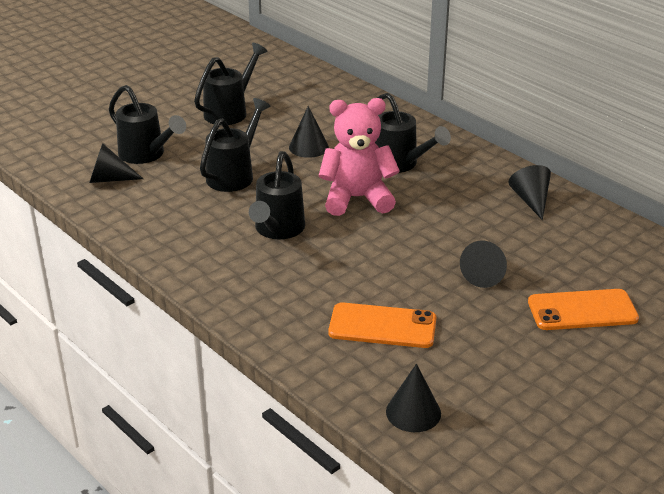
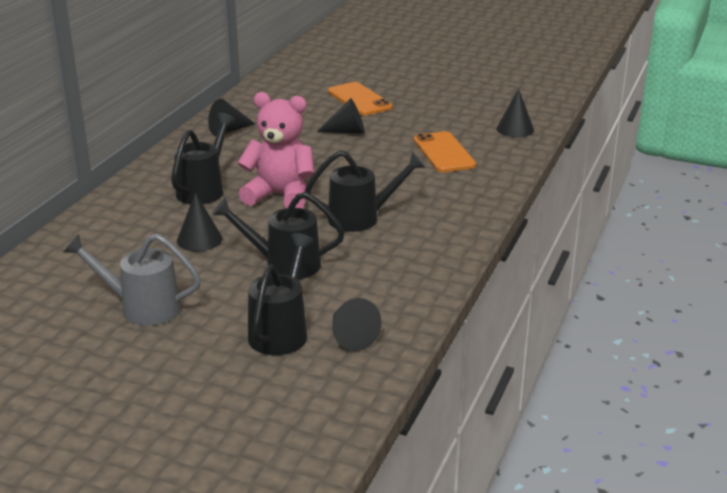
camera: 115 degrees left, 5 degrees down
black watering can [194,43,268,125] -> grey watering can [64,234,201,326]
pink teddy bear [318,98,400,216] -> pink teddy bear turned 135 degrees clockwise [238,92,314,208]

